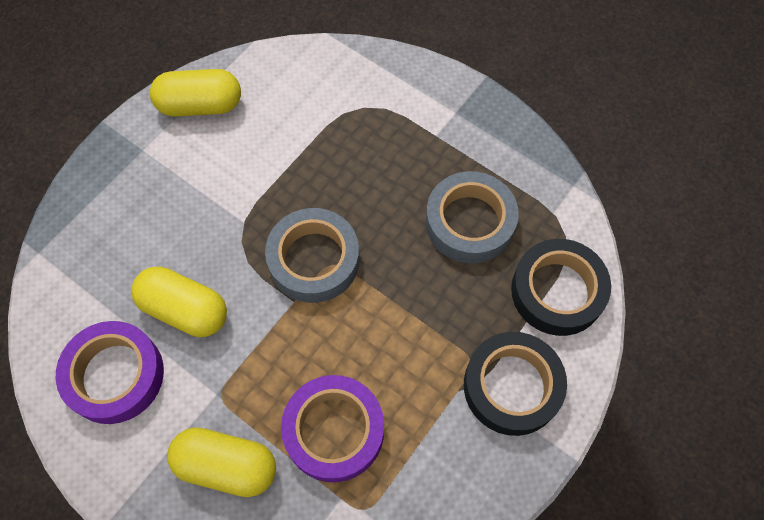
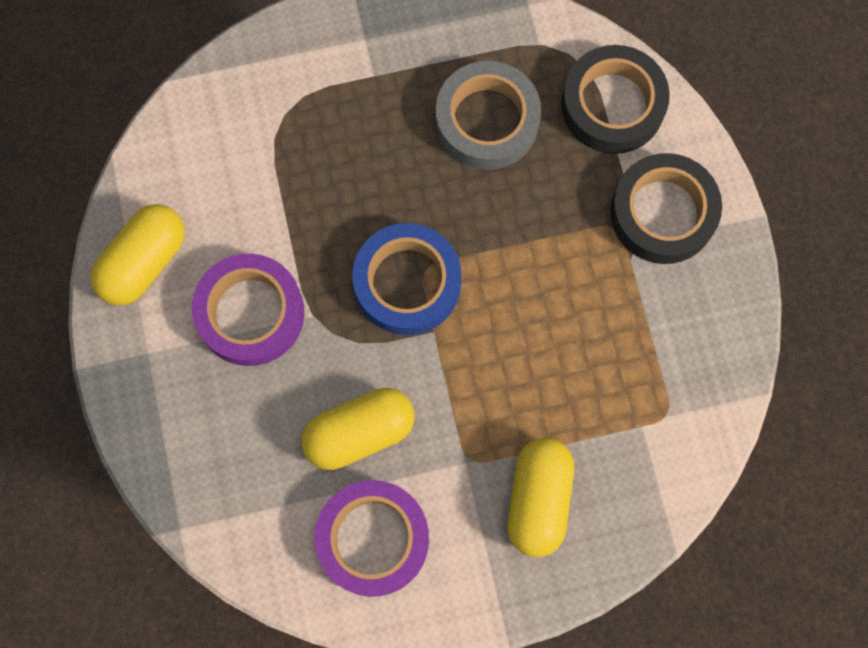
camera: 50 degrees left, 10 degrees up
yellow capsule [167,427,276,497] -> yellow capsule turned 45 degrees counterclockwise [507,438,574,557]
grey tape [265,208,360,303] -> blue tape [352,223,462,335]
purple tape [281,375,384,482] -> purple tape moved to [192,253,304,366]

